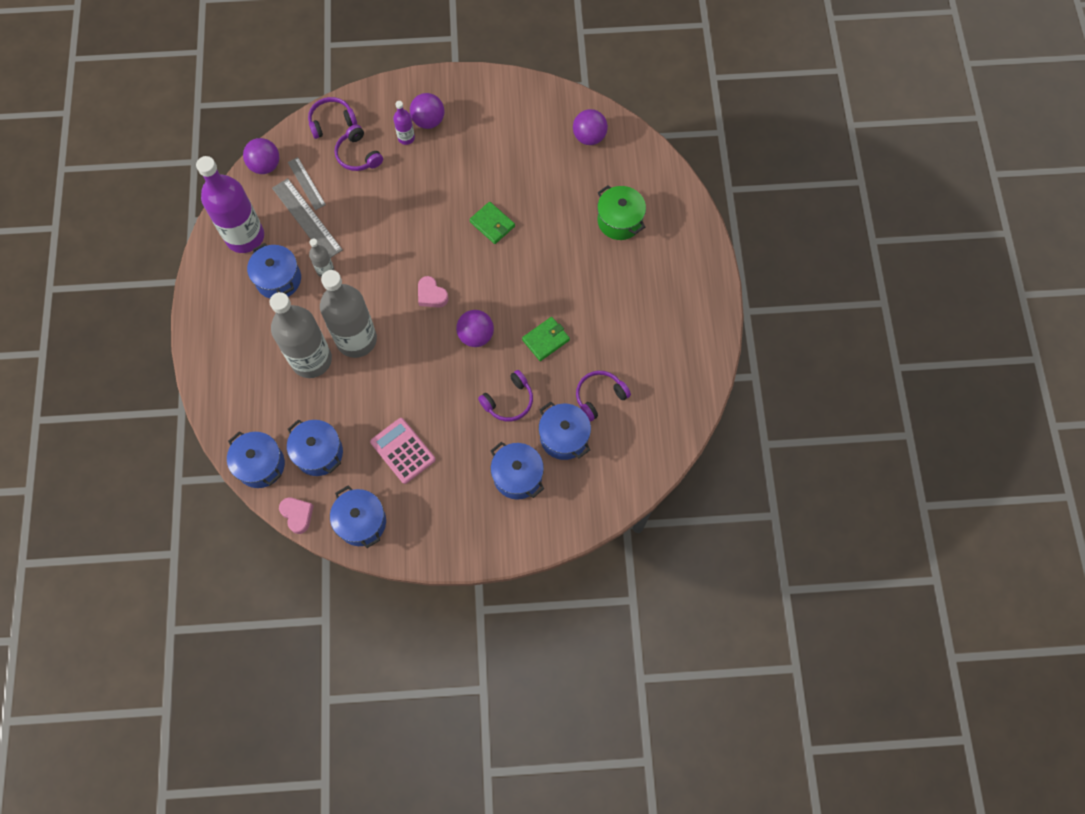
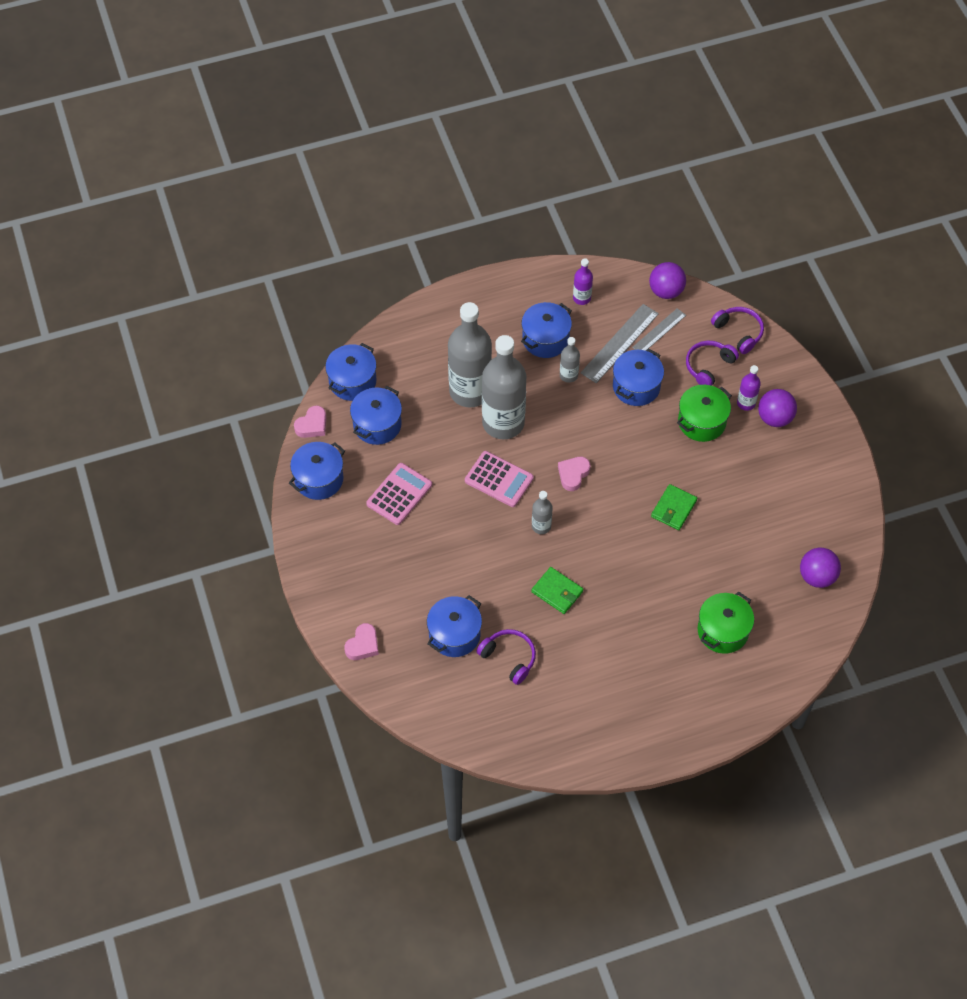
camera: 75 degrees right, 10 degrees down
purple bottle [196,156,264,253] -> purple bottle [573,258,593,305], size x0.45
purple ball [456,310,494,347] -> grey bottle [532,491,553,534]
purple headphones [478,370,533,421] -> none
blue pot [491,442,544,499] -> blue pot moved to [613,348,664,406]
none -> pink heart [344,623,379,660]
none -> pink calculator [465,451,534,507]
none -> green pot [677,385,732,442]

